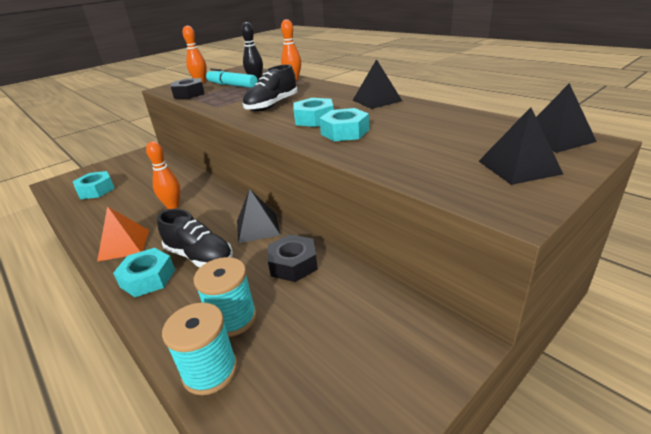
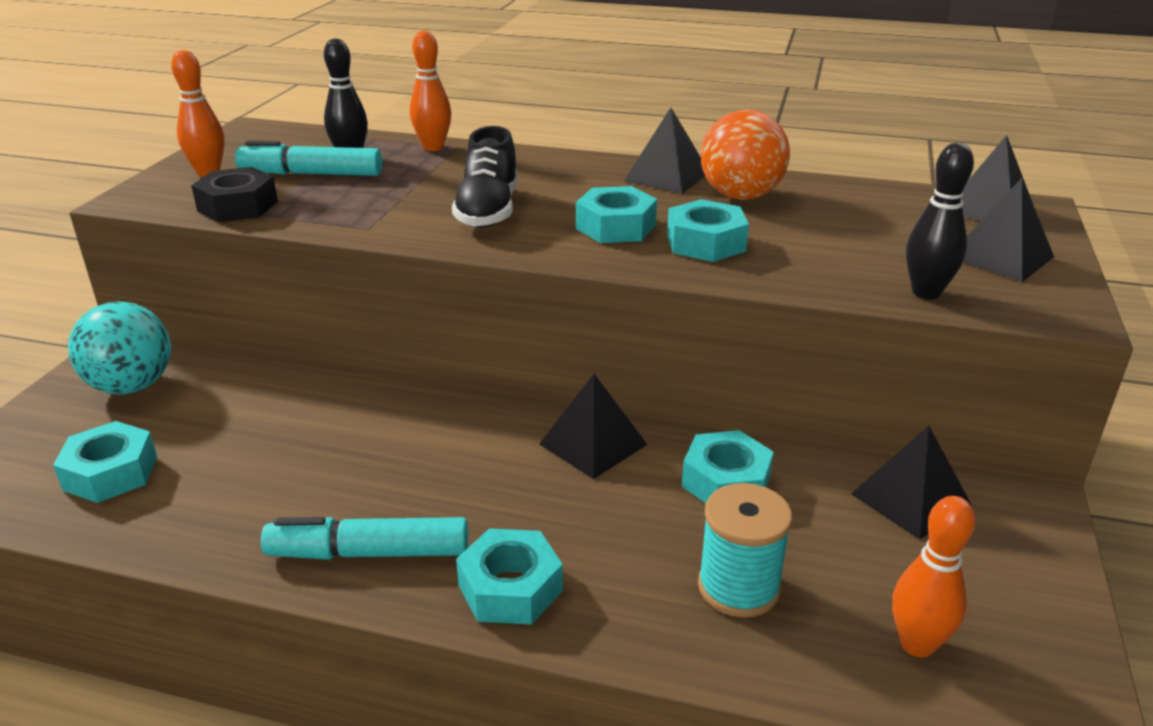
camera: 35 degrees left, 0 degrees up
orange pyramid [97,206,149,262] -> turquoise marker [261,517,468,560]
orange bowling pin [146,141,180,209] -> orange bowling pin moved to [892,496,975,658]
black shoe [157,209,233,267] -> none
turquoise spool [162,302,238,395] -> none
black nut [268,235,318,282] -> turquoise nut [682,430,774,503]
none -> turquoise ball [68,301,171,395]
none -> orange ball [701,109,790,200]
none -> black pyramid [851,426,971,539]
none -> black bowling pin [906,143,974,299]

